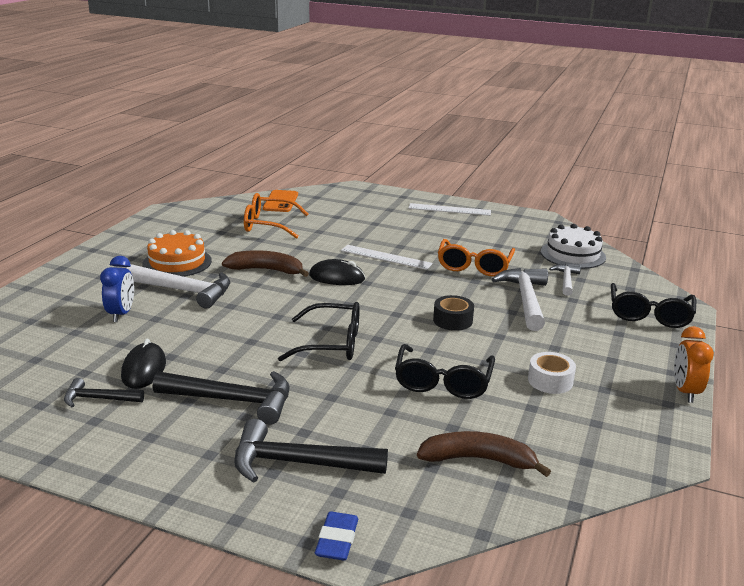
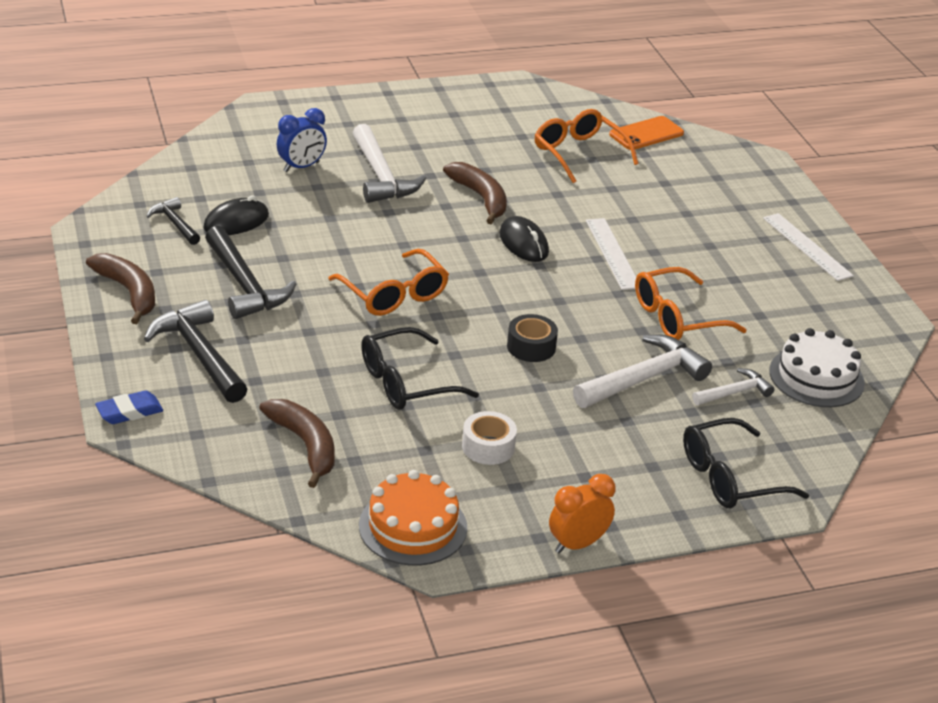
camera: 50 degrees right, 10 degrees up
orange cake [143,230,212,277] -> orange cake moved to [359,470,467,566]
black glasses [278,302,360,361] -> orange glasses [328,249,449,316]
none -> brown banana [86,253,155,324]

